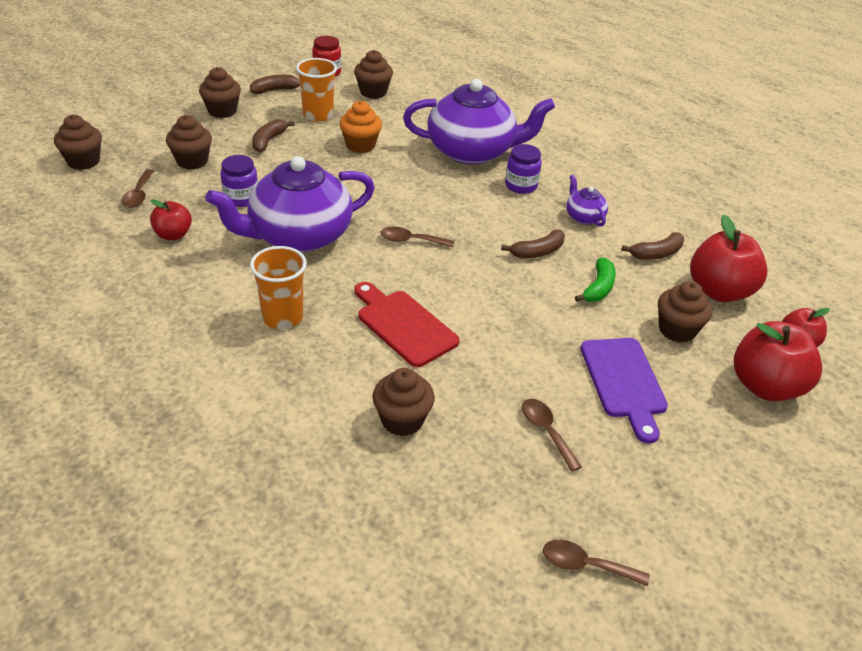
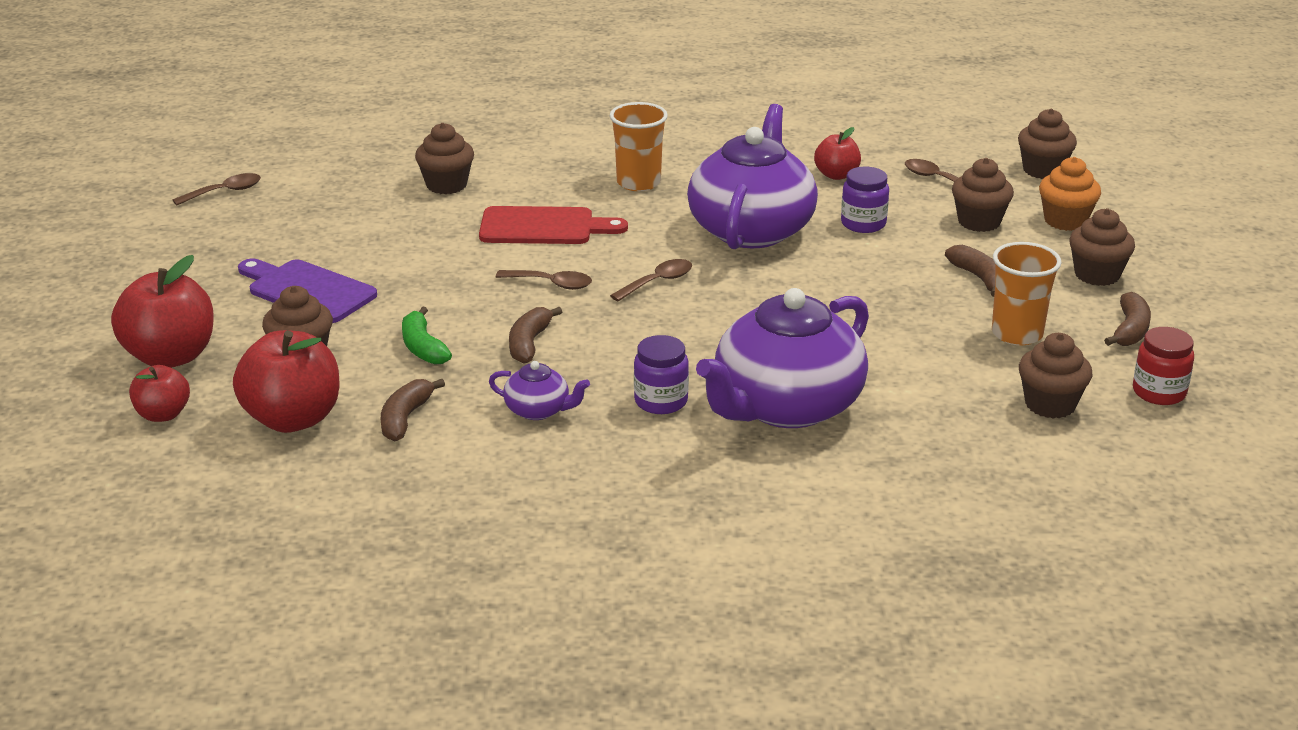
camera: 135 degrees right, 10 degrees down
orange cupcake [339,101,382,153] -> orange cupcake moved to [1039,157,1101,231]
brown spoon [522,399,582,471] -> brown spoon moved to [496,270,592,290]

